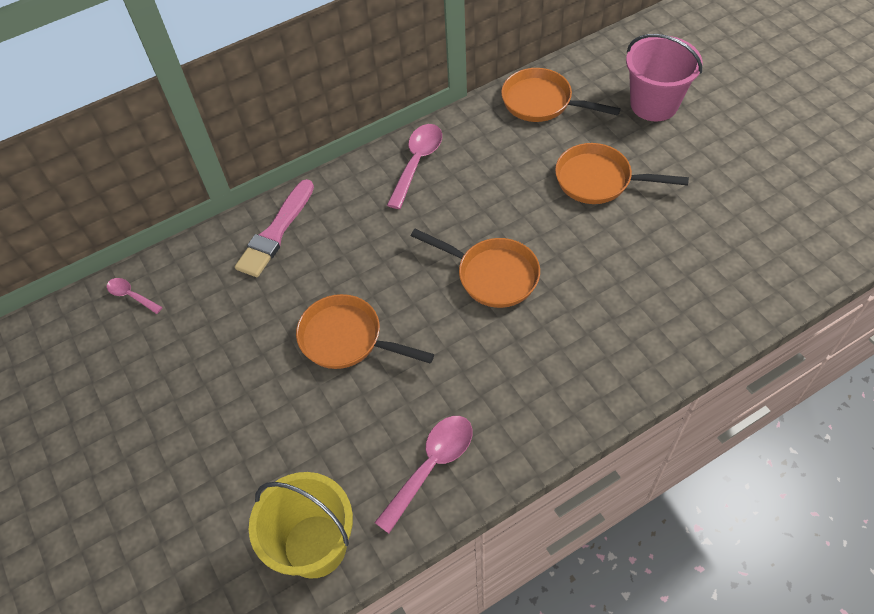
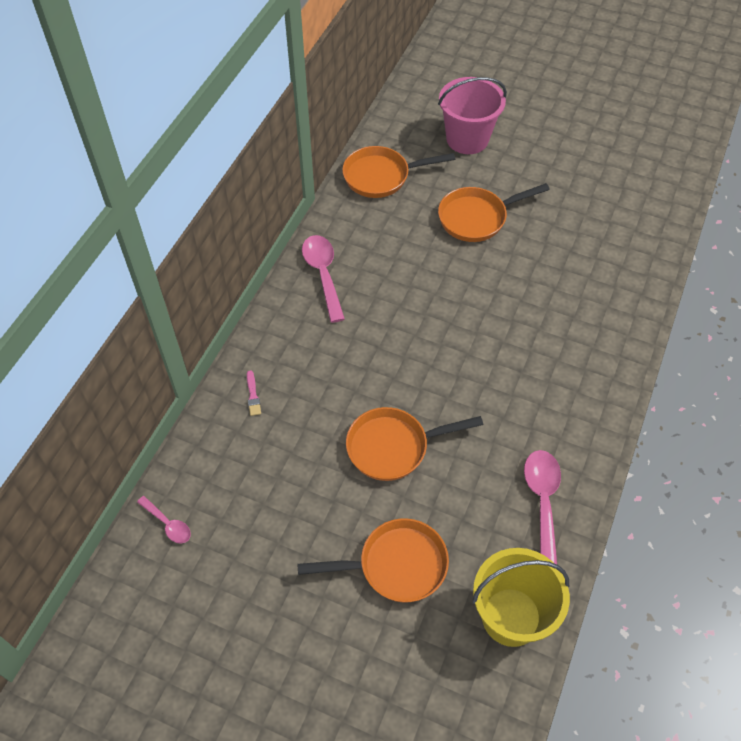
camera: 40 degrees left, 0 degrees up
pink spoon [107,278,163,314] -> pink spoon turned 135 degrees counterclockwise [137,496,191,543]
pink brush [235,179,314,277] -> pink brush [247,370,261,416], size x0.41
orange pan [411,229,540,308] -> orange pan moved to [297,518,449,603]

